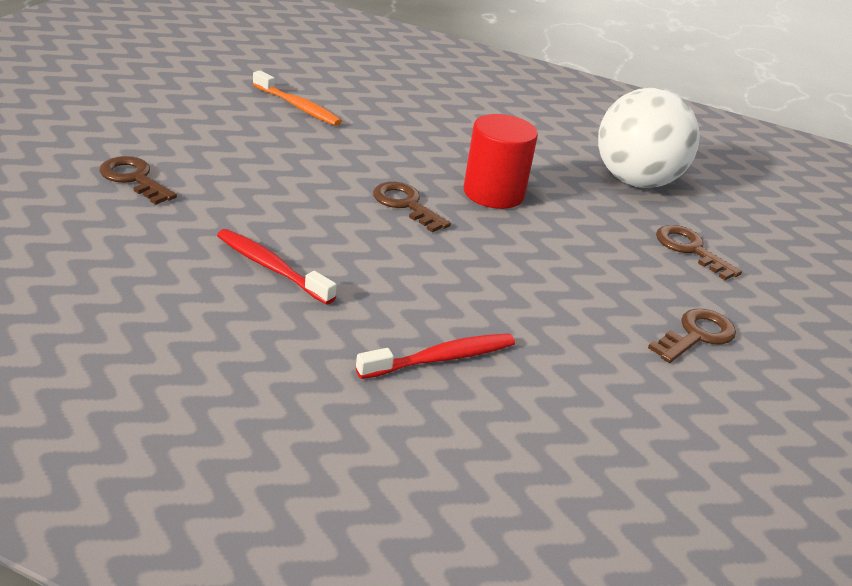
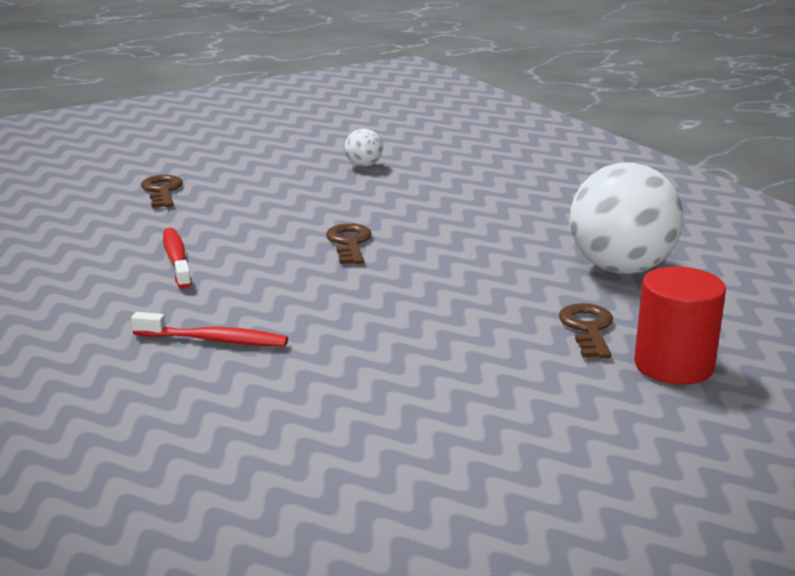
camera: 40 degrees right, 10 degrees down
orange toothbrush [253,70,342,126] -> white ball [345,129,383,167]
red cylinder [463,114,538,209] -> red cylinder moved to [634,266,726,385]
brown key [648,308,736,363] -> none

